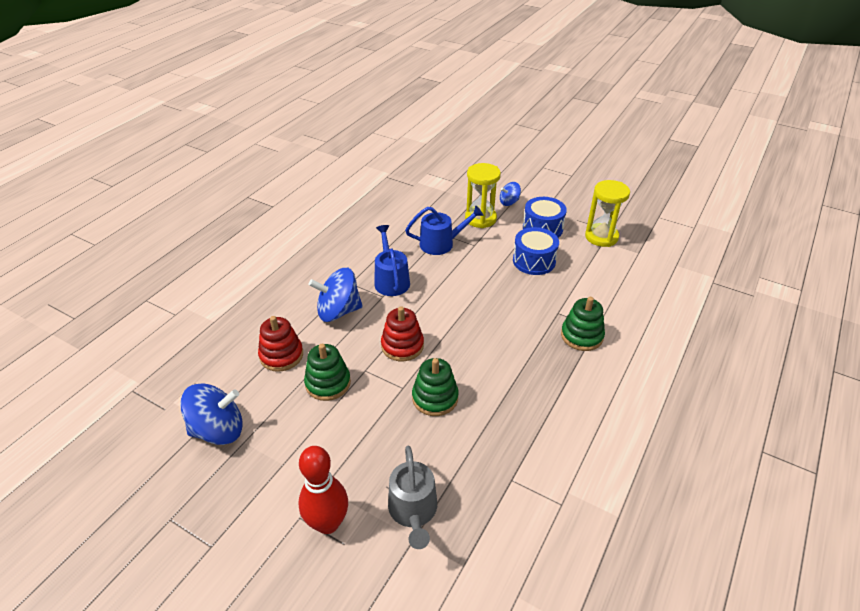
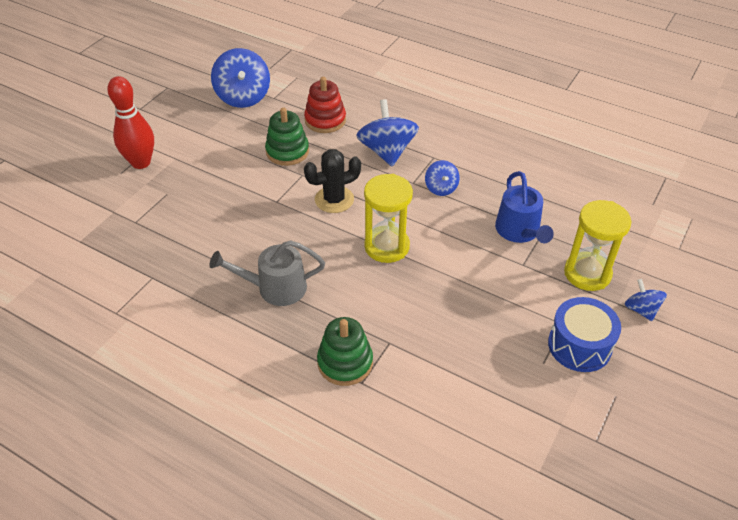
camera: 90 degrees right, 5 degrees up
blue watering can [374,225,410,296] -> blue spinning top [425,160,460,196]
red stacking toy [381,306,424,361] -> black cactus [304,149,361,213]
grey watering can [388,445,437,549] -> grey watering can moved to [209,240,325,306]
green stacking toy [412,358,459,416] -> none
blue drum [513,227,559,275] -> none
yellow hourglass [585,180,630,247] -> yellow hourglass moved to [364,174,413,263]

